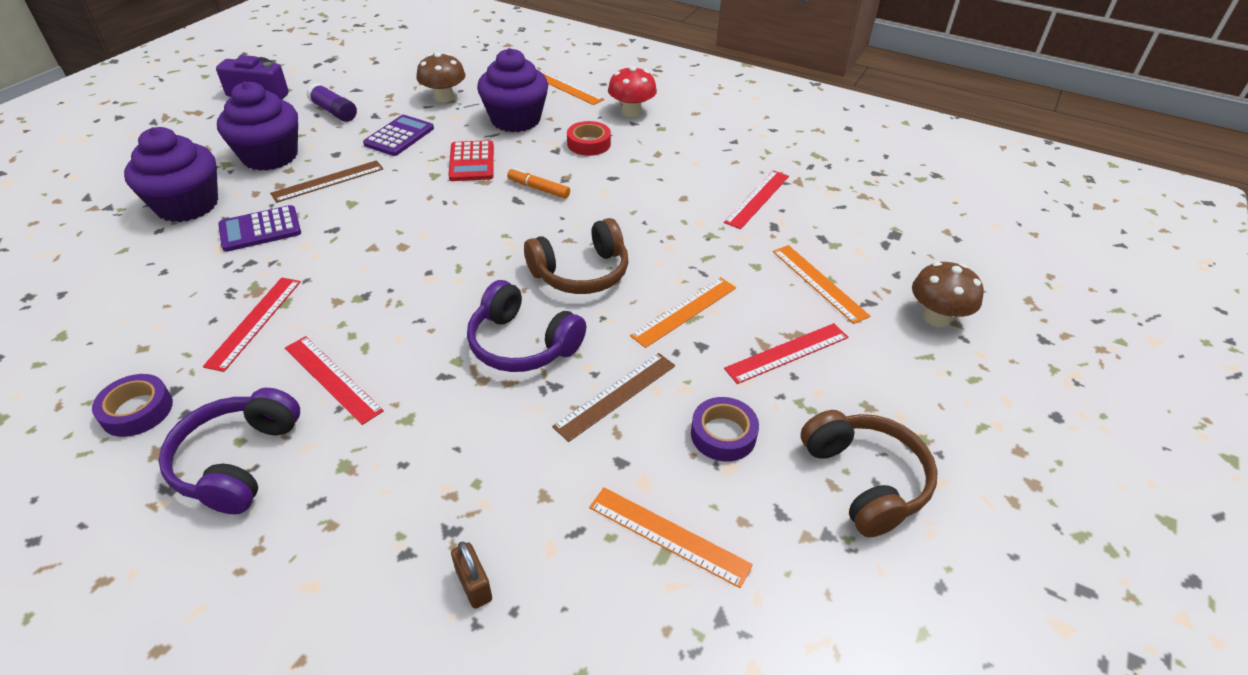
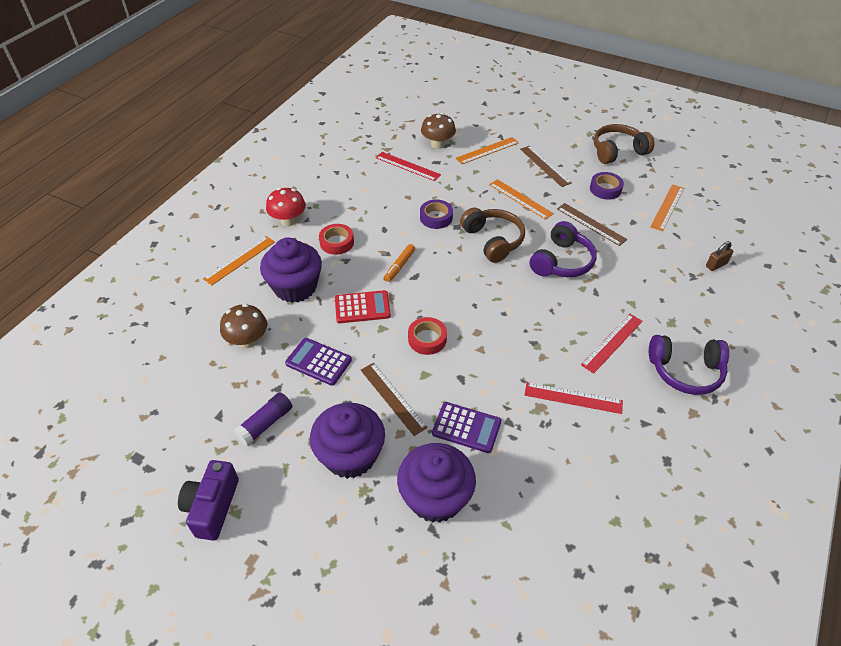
camera: 90 degrees left, 5 degrees up
purple tape [92,374,173,437] -> purple tape moved to [420,200,453,229]
purple calculator [218,205,301,252] -> purple calculator turned 45 degrees counterclockwise [432,402,501,453]
red ruler [724,323,848,384] -> brown ruler [520,146,571,187]
brown mushroom [912,262,984,327] -> brown mushroom moved to [421,113,456,149]
none -> red tape [408,317,447,355]

